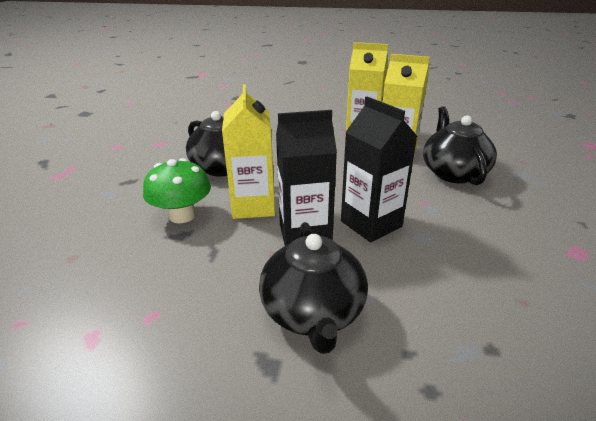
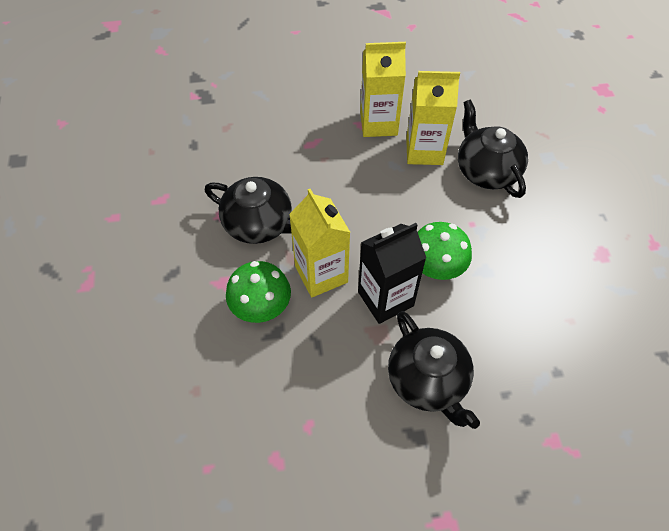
camera: 20 degrees left, 25 degrees up
black carton [341,96,417,242] -> green mushroom [418,222,472,280]

